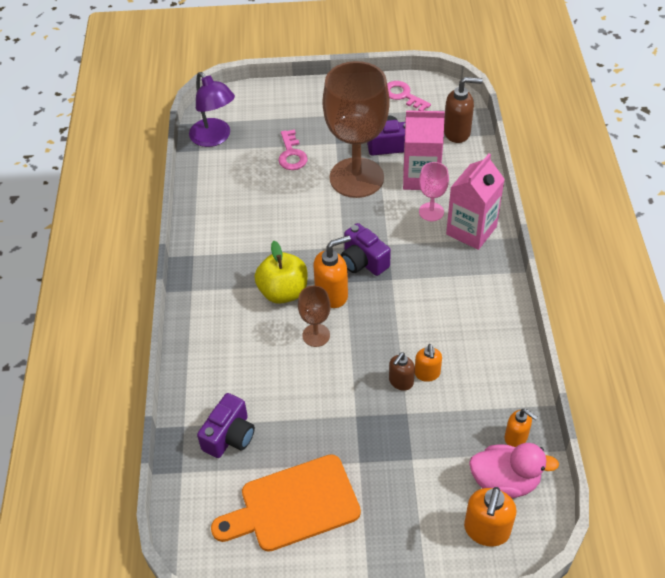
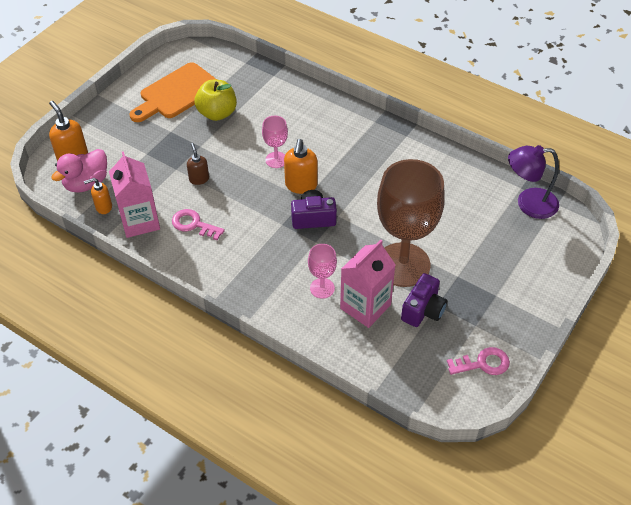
camera: 125 degrees right, 0 degrees up
purple camera [197,393,255,458] -> none
orange cutting board [211,454,361,552] -> orange cutting board turned 150 degrees counterclockwise [129,62,217,122]
yellow apple [255,241,307,304] -> yellow apple moved to [195,80,237,121]
pink key [278,130,308,170] -> pink key moved to [172,209,225,240]
brown goblet [298,286,331,347] -> pink goblet [262,116,288,168]
orange soap dispenser [415,344,442,382] -> none
brown soap dispenser [444,77,482,143] -> none
pink carton [446,153,505,250] -> pink carton moved to [109,151,160,238]

